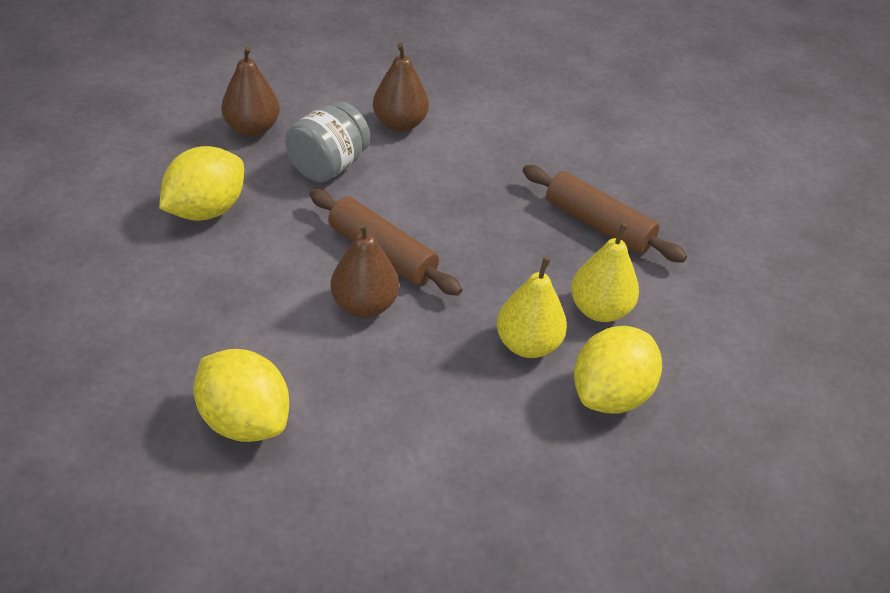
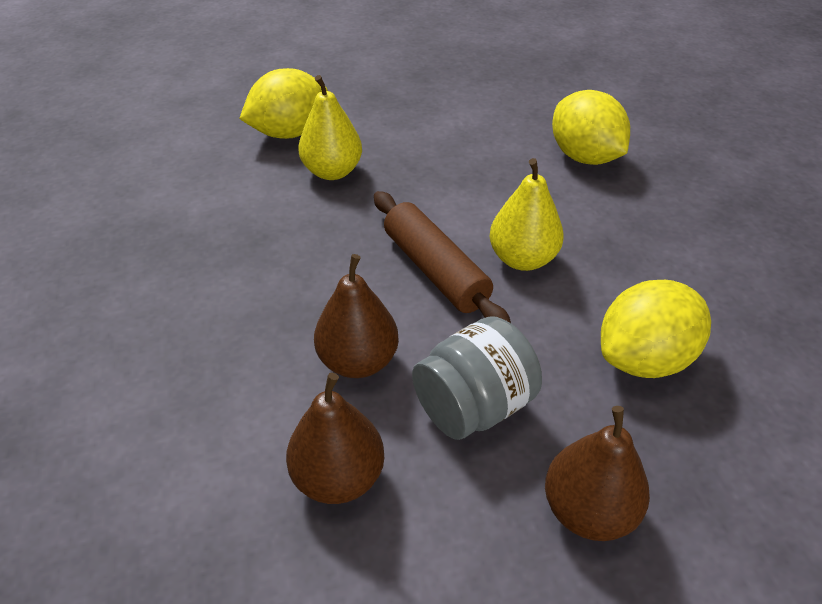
camera: 160 degrees left, 0 degrees up
brown pear [330,222,399,318] -> brown pear moved to [314,254,399,378]
brown rolling pin [523,165,687,263] -> none
yellow pear [571,223,639,322] -> yellow pear moved to [489,158,564,271]

